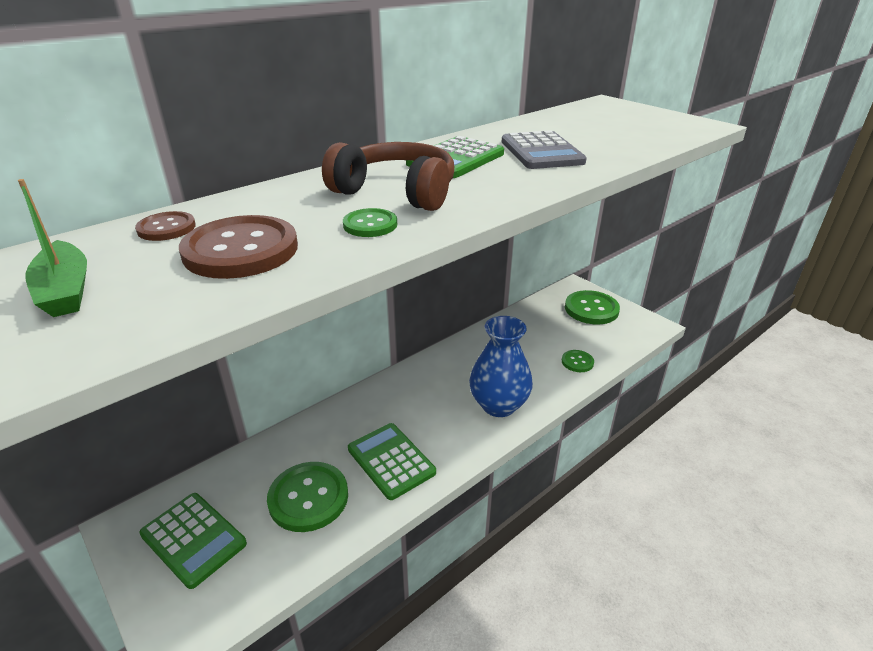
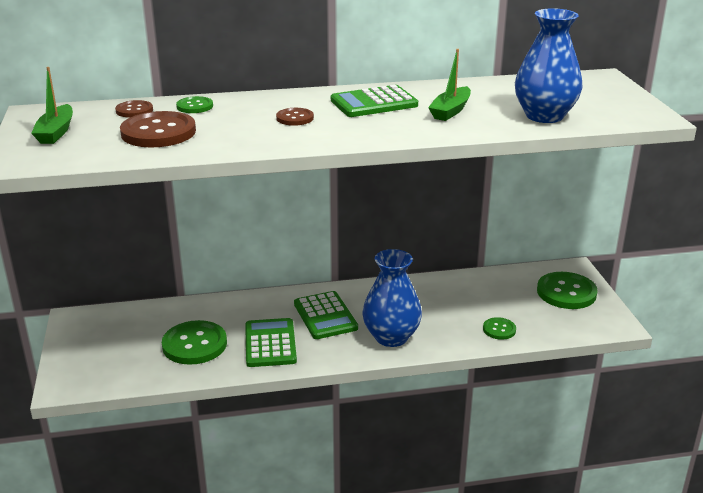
camera: 30 degrees right, 5 degrees down
green calculator [139,493,247,589] -> green calculator moved to [294,291,358,339]
brown headphones [322,142,454,211] -> brown button [276,108,314,126]
green button [343,208,397,237] -> green button moved to [176,96,213,113]
grey calculator [502,130,587,169] -> green boat [428,49,471,121]
none -> blue vase [515,8,583,123]

